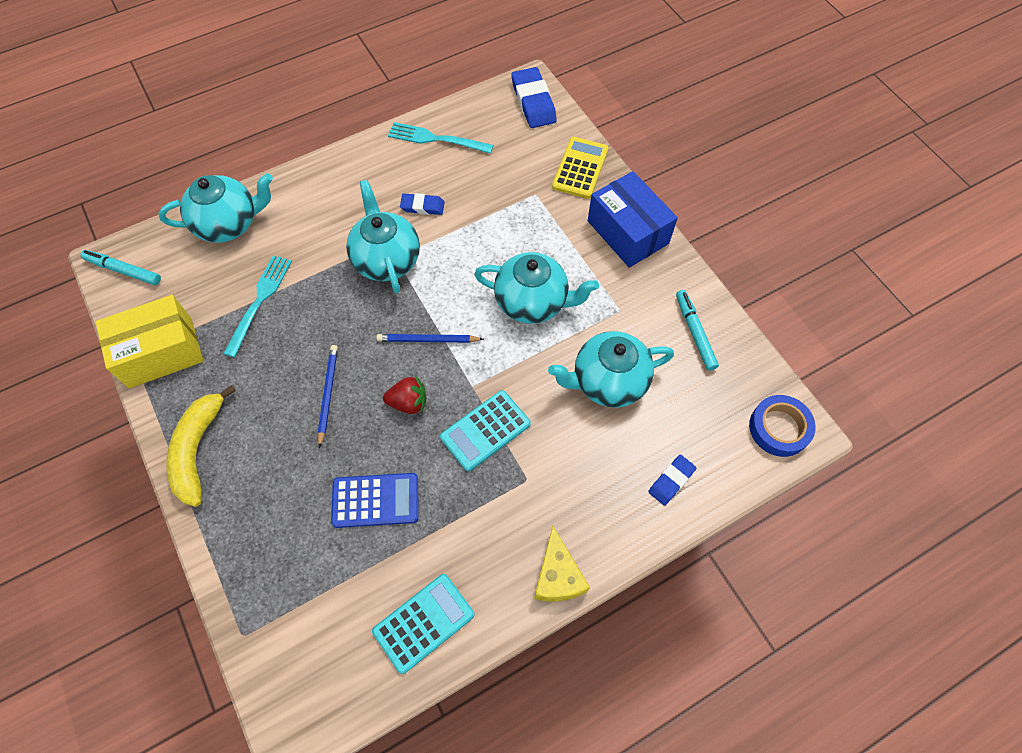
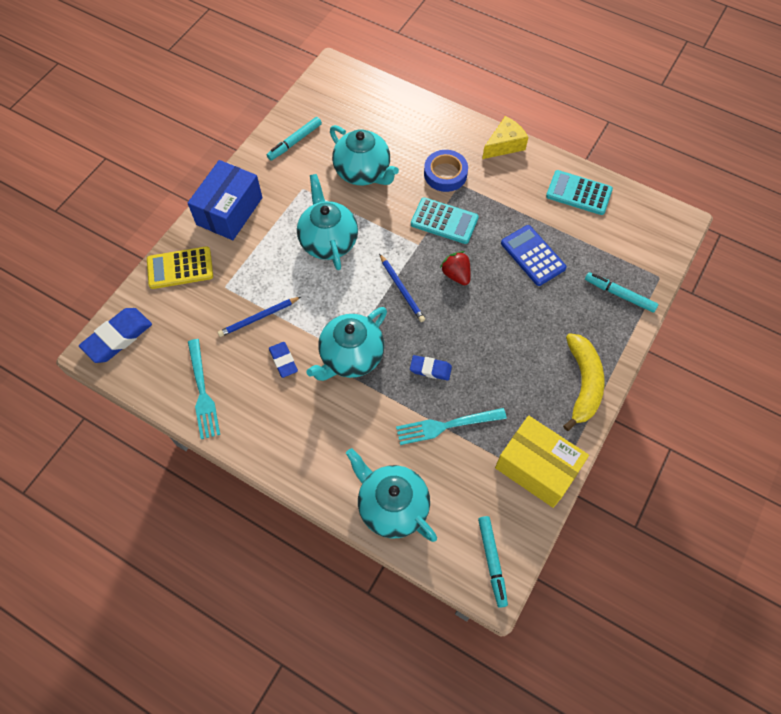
camera: 120 degrees left, 0 degrees up
yellow banana [166,385,236,507] -> yellow banana turned 60 degrees counterclockwise [563,333,605,431]
blue pencil [318,345,338,448] -> blue pencil moved to [217,297,301,337]
blue eraser [648,455,696,505] -> blue eraser moved to [410,355,452,381]
blue tape [749,395,815,457] -> blue tape moved to [424,150,468,192]
none -> turquoise marker [585,272,658,313]

